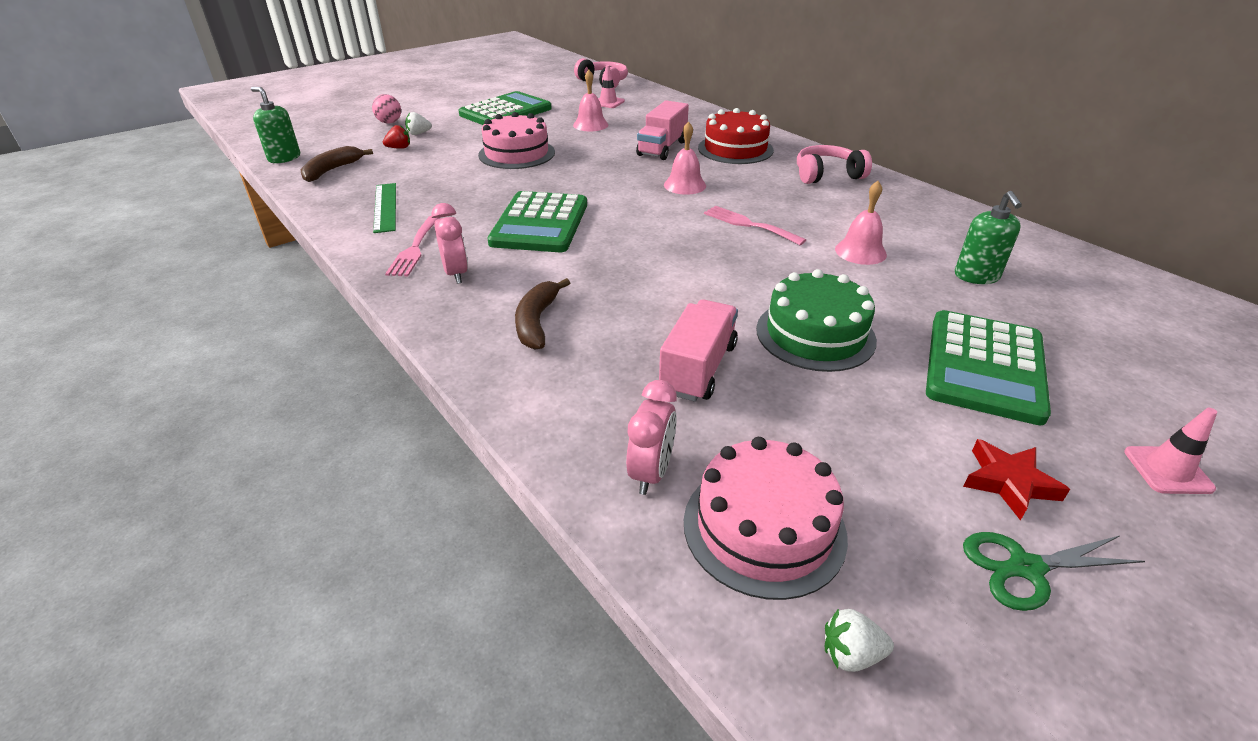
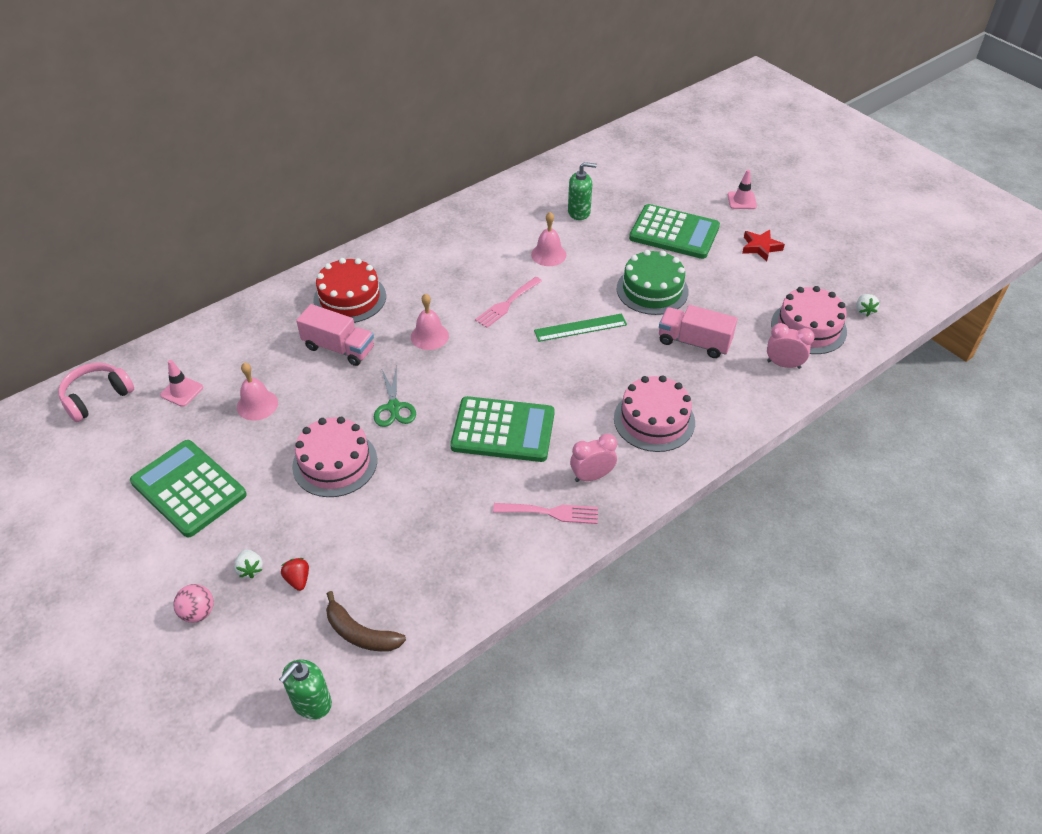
camera: 90 degrees left, 10 degrees up
green ruler [373,183,396,233] -> green ruler moved to [534,314,627,342]
brown banana [515,278,570,349] -> pink cake [614,375,695,452]
pink headphones [797,145,872,184] -> none
green scissors [963,532,1145,611] -> green scissors moved to [374,366,416,427]

